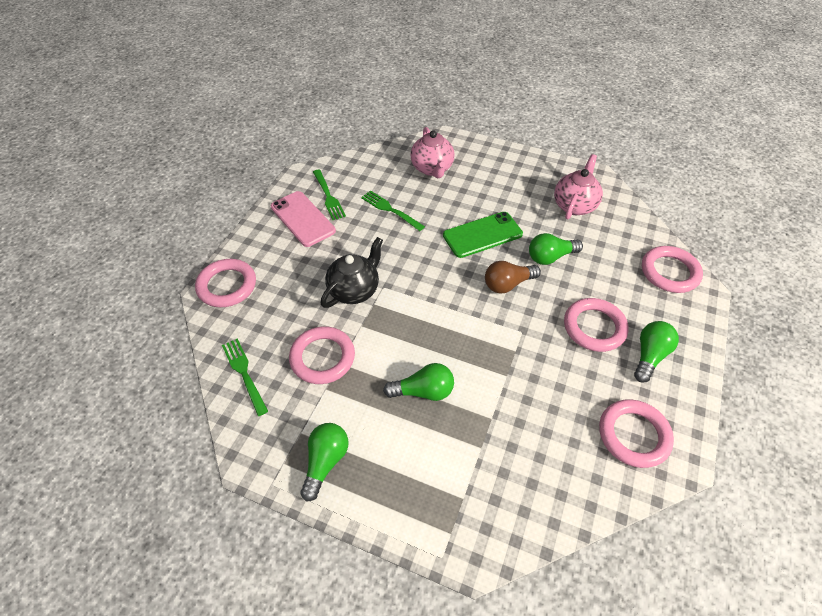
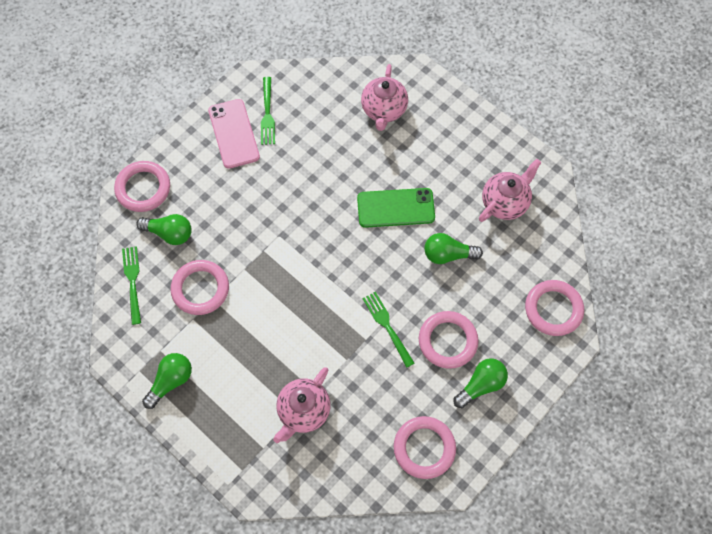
camera: 20 degrees right, 15 degrees up
black teapot [321,237,383,308] -> none
green fork [361,190,425,231] -> green fork moved to [362,291,415,368]
green light bulb [383,363,454,401] -> green light bulb moved to [136,214,192,245]
brown light bulb [485,261,541,294] -> none
none -> pink teapot [273,367,330,443]

